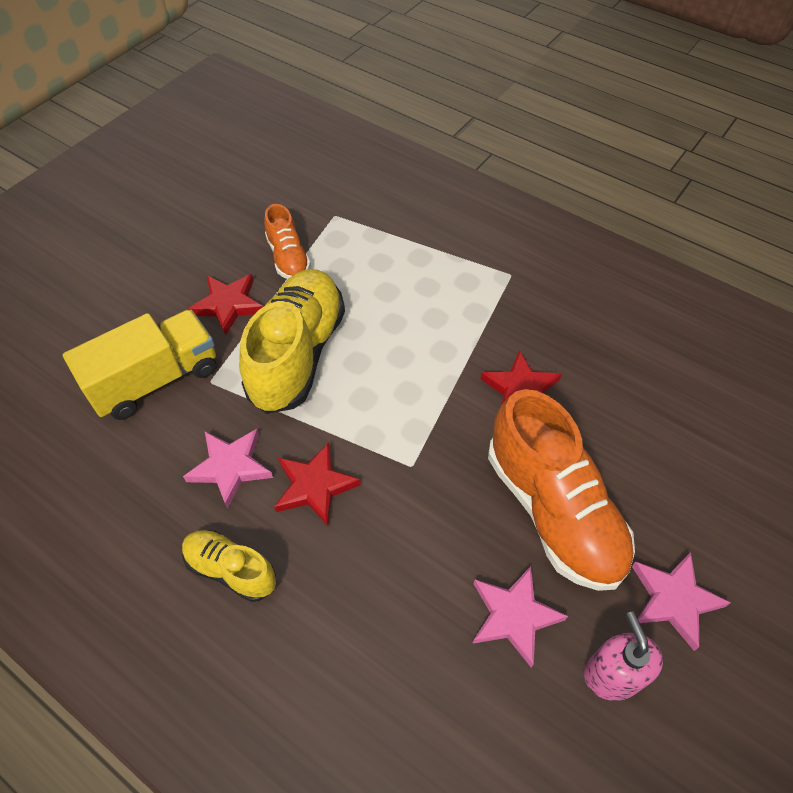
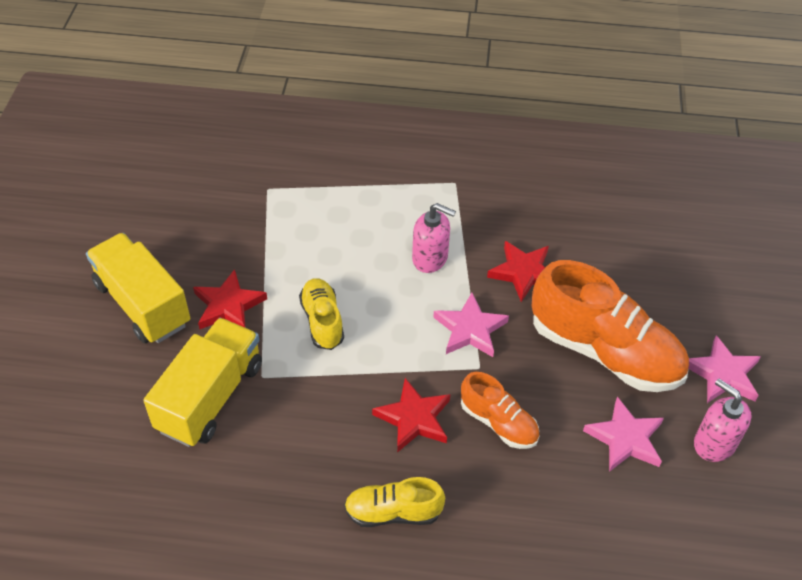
camera: 30 degrees left, 5 degrees down
pink star [183,429,273,509] -> pink star moved to [433,293,509,357]
yellow shoe [239,269,345,414] -> yellow shoe [299,278,344,350], size x0.52
orange shoe [264,204,311,279] -> orange shoe moved to [461,372,539,449]
none -> yellow truck [86,233,190,343]
none -> pink soap dispenser [412,203,456,273]

